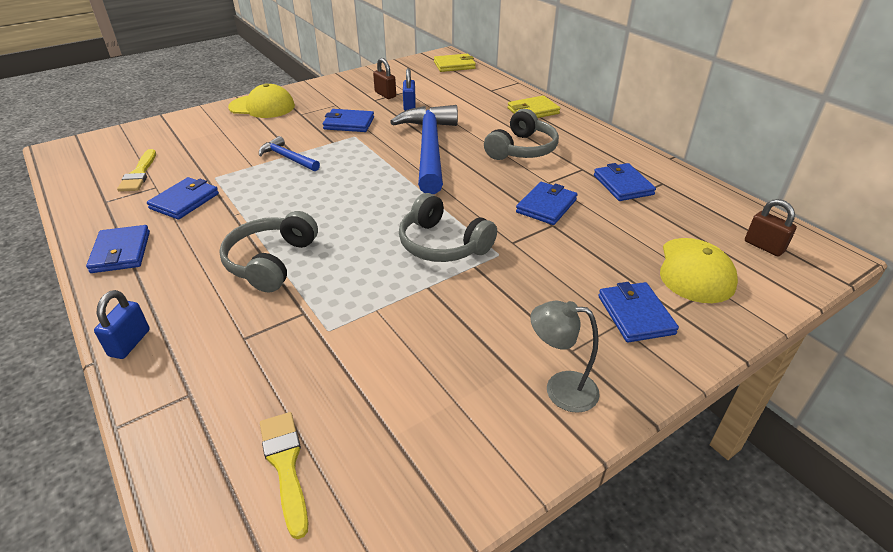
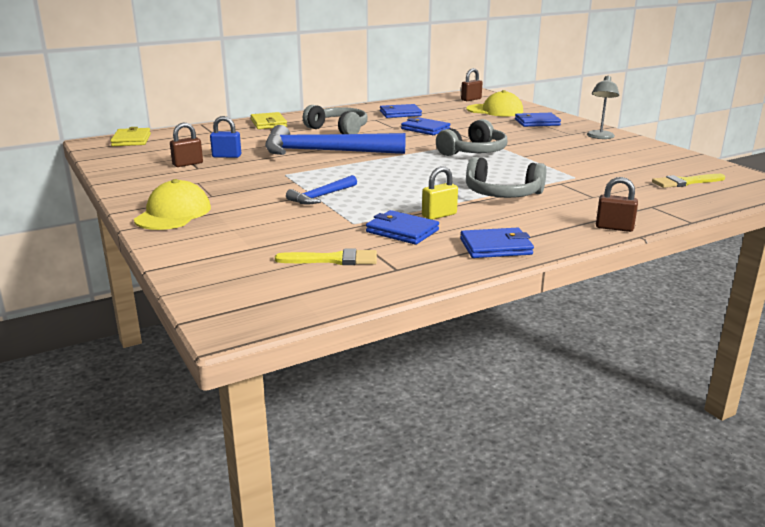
camera: 85 degrees left, 15 degrees down
blue padlock [94,290,150,359] -> brown padlock [596,177,638,232]
blue wallet [323,109,374,132] -> none
none -> yellow padlock [422,166,458,220]

